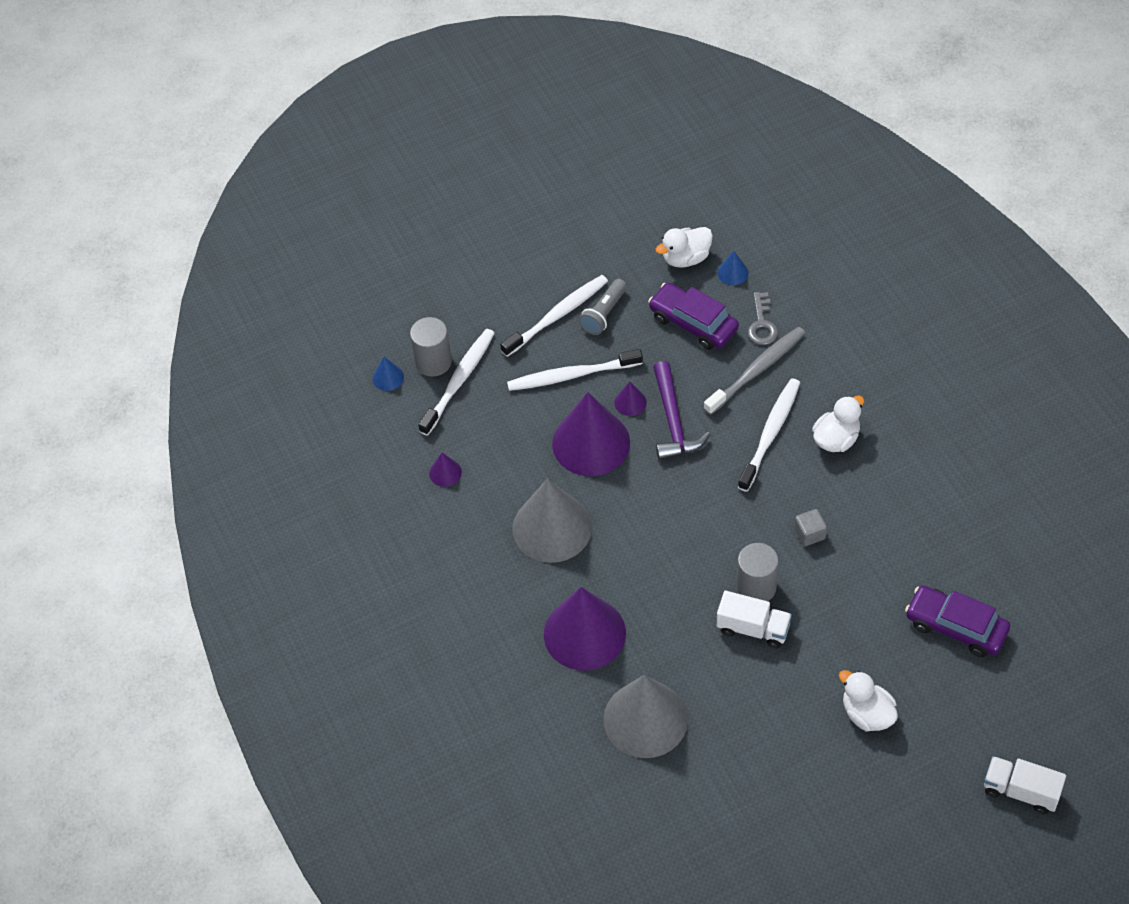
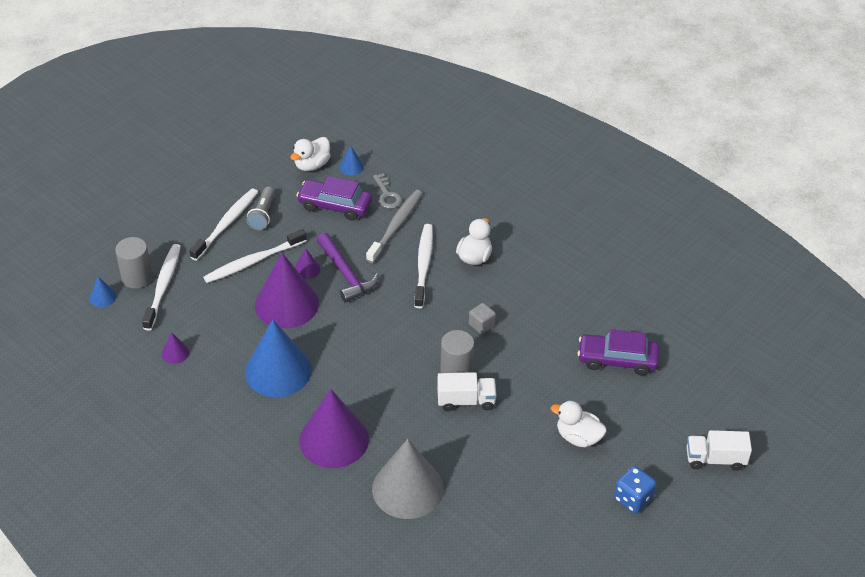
camera: 25 degrees left, 10 degrees down
grey cone [512,479,592,563] -> blue cone [245,319,312,397]
none -> blue dice [614,466,657,513]

